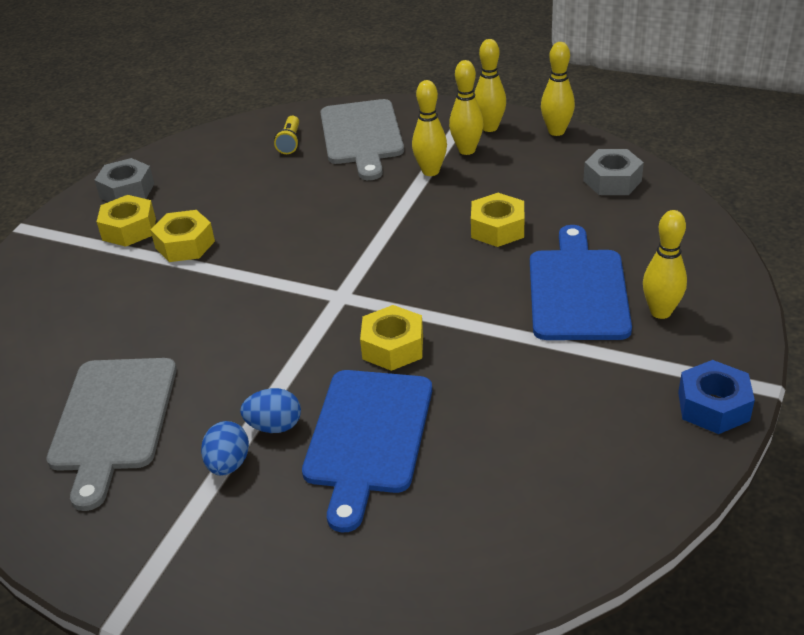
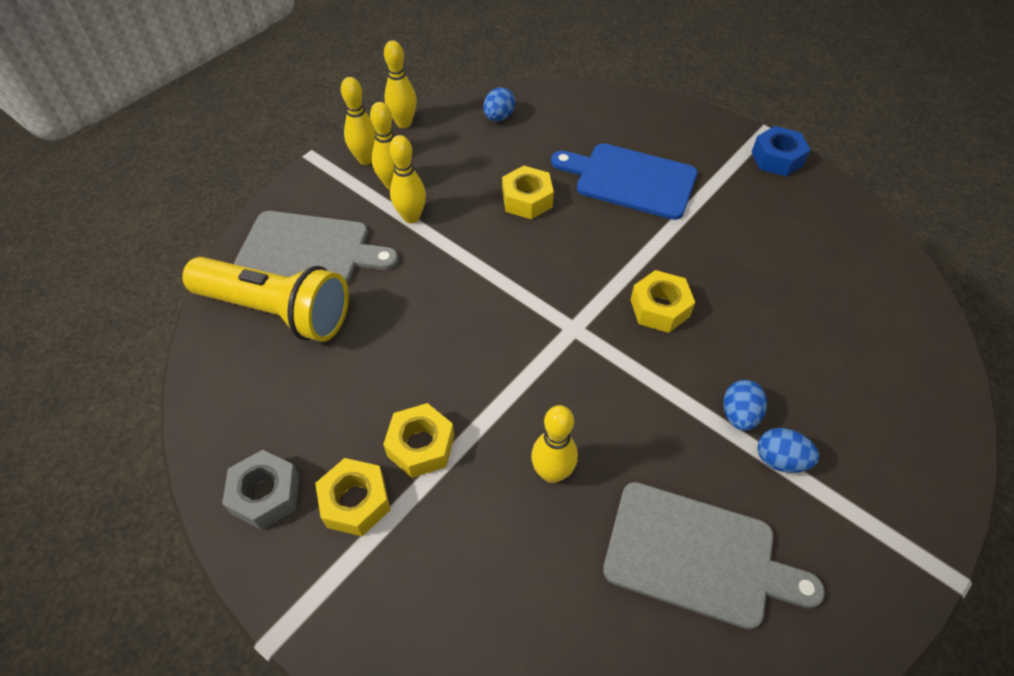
camera: 75 degrees left, 15 degrees up
yellow flashlight [274,116,299,154] -> yellow flashlight [182,257,349,342], size x2.48
blue cutting board [302,370,432,532] -> none
grey nut [583,149,644,195] -> blue egg [483,87,515,121]
yellow bowling pin [643,210,687,319] -> yellow bowling pin moved to [531,405,578,483]

